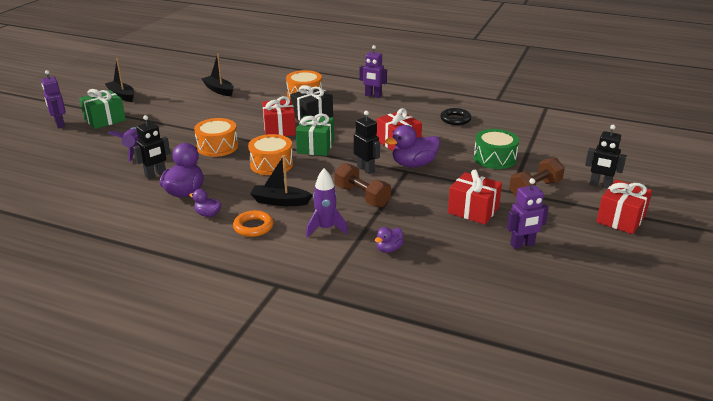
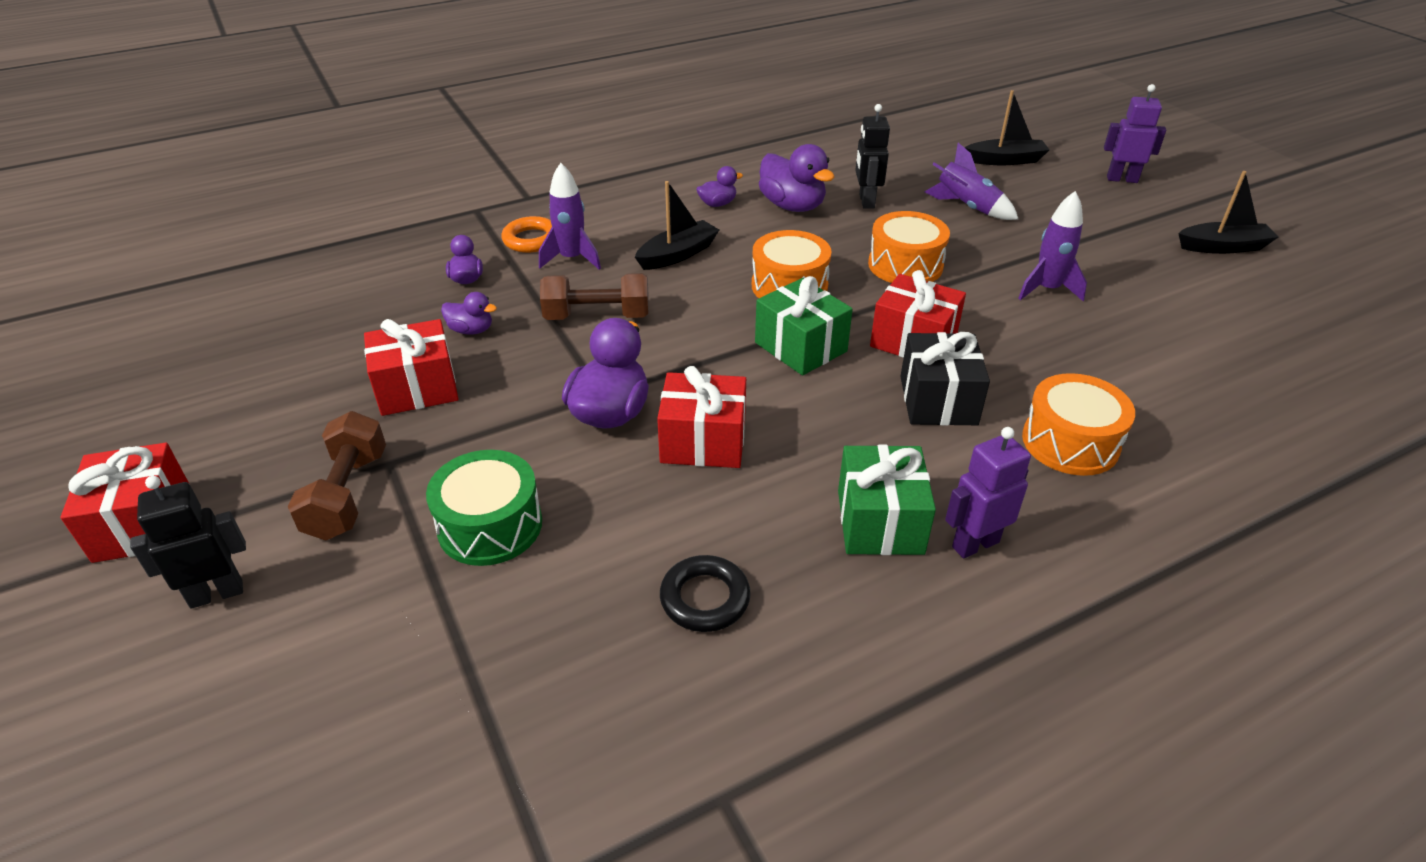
camera: 130 degrees right, 10 degrees up
green gift [79,89,126,129] -> green gift moved to [838,445,936,555]
black boat [201,54,234,96] -> black boat moved to [964,90,1050,165]
orange ring [233,210,274,237] -> orange ring moved to [501,216,552,253]
black robot [354,111,380,174] -> none
purple robot [507,178,549,249] -> none
none -> purple duck [441,292,497,335]
none -> purple rocket [1018,191,1087,301]

